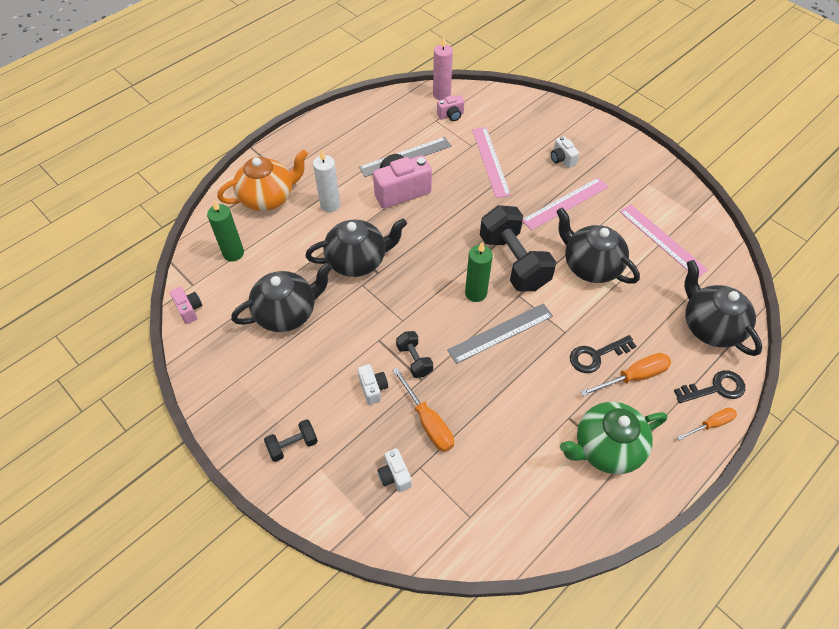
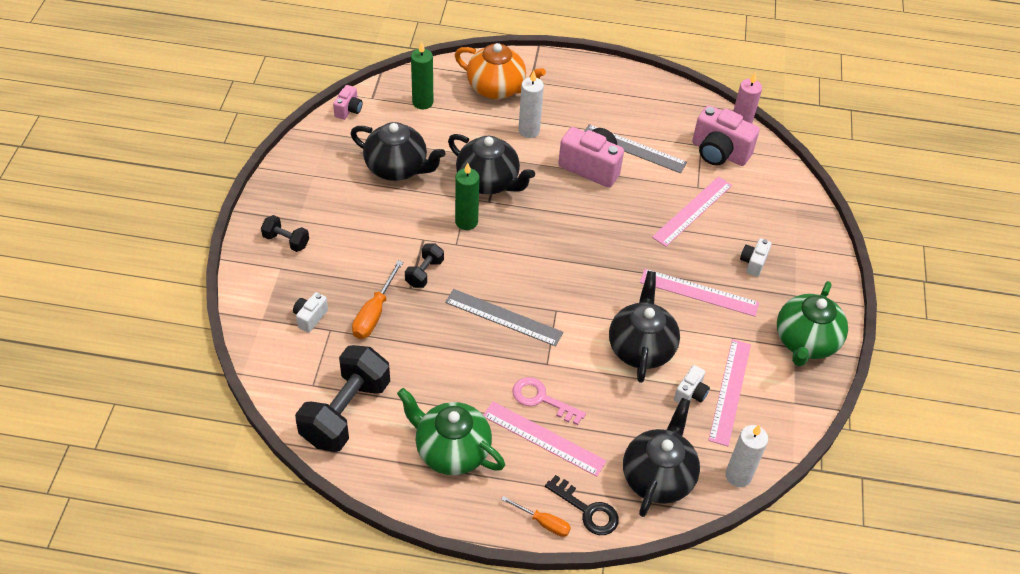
camera: 50 degrees right, 5 degrees down
white camera [358,364,388,405] -> white camera moved to [674,365,710,403]
pink camera [437,95,464,121] -> pink camera [692,105,760,166], size x1.93
green candle [465,242,493,302] -> green candle moved to [455,163,480,230]
black dumbbell [480,205,556,292] -> black dumbbell moved to [295,345,390,452]
black key [570,335,636,373] -> pink key [512,377,586,425]
orange screwdriver [580,353,671,397] -> pink ruler [483,401,607,477]
none -> white candle [725,425,768,487]
none -> green teapot [777,281,848,367]

